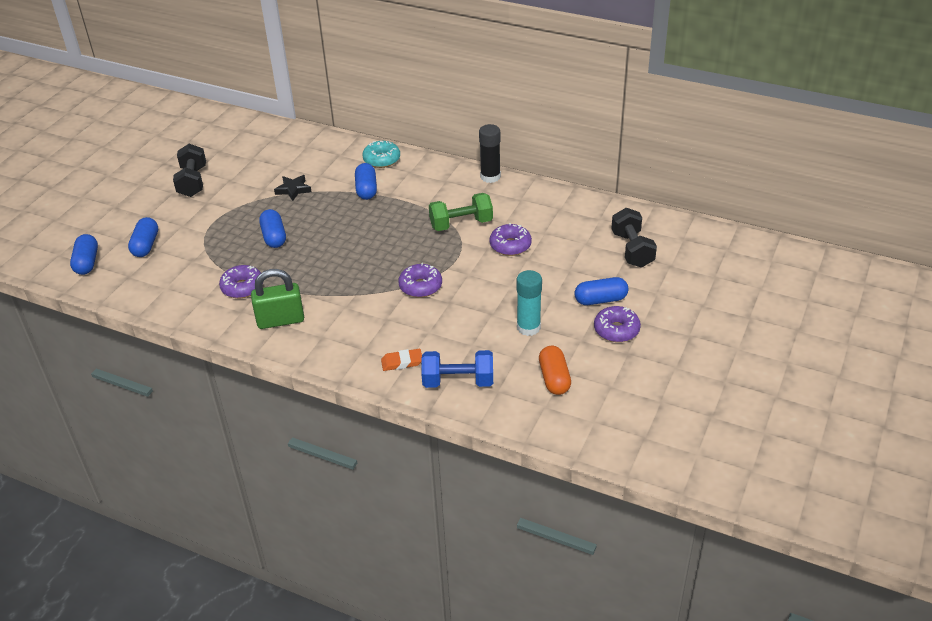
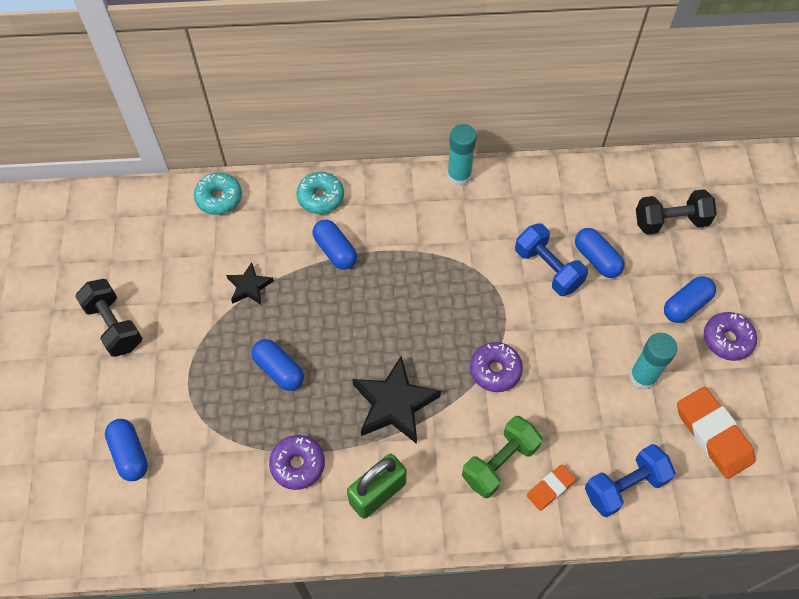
camera: 30 degrees left, 20 degrees up
blue capsule [70,234,98,275] -> blue capsule moved to [575,228,625,278]
green dumbbell [429,193,493,231] -> green dumbbell moved to [462,416,543,498]
black glue stick [479,124,501,183] -> turquoise glue stick [447,124,477,186]
purple donut [490,223,532,256] -> blue dumbbell [515,223,588,296]
orange capsule [539,346,571,395] -> orange eraser [677,387,755,479]
black dumbbell [611,208,657,268] -> black dumbbell turned 60 degrees counterclockwise [636,189,717,235]
none -> turquoise donut [194,173,242,215]
none -> black star [353,356,441,444]

